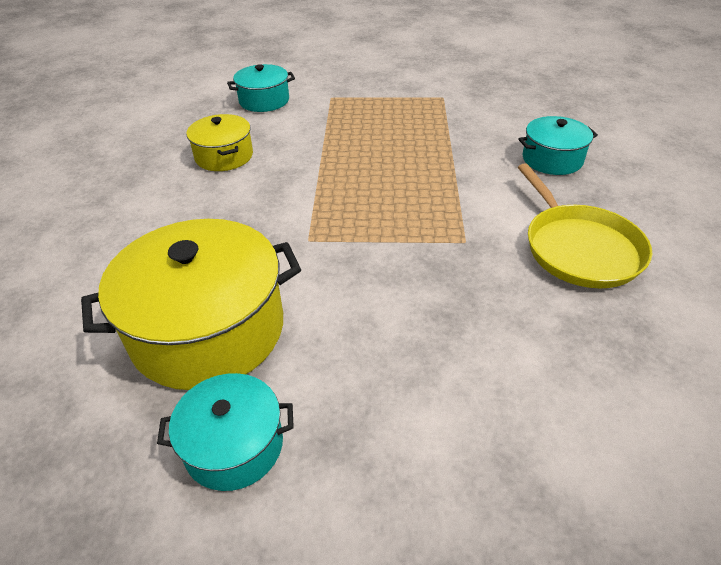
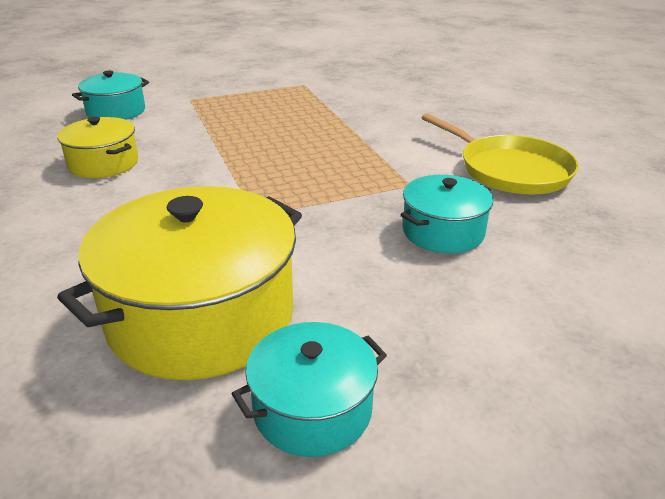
camera: 25 degrees left, 10 degrees down
turquoise pot [518,116,598,175] -> turquoise pot moved to [401,175,493,253]

